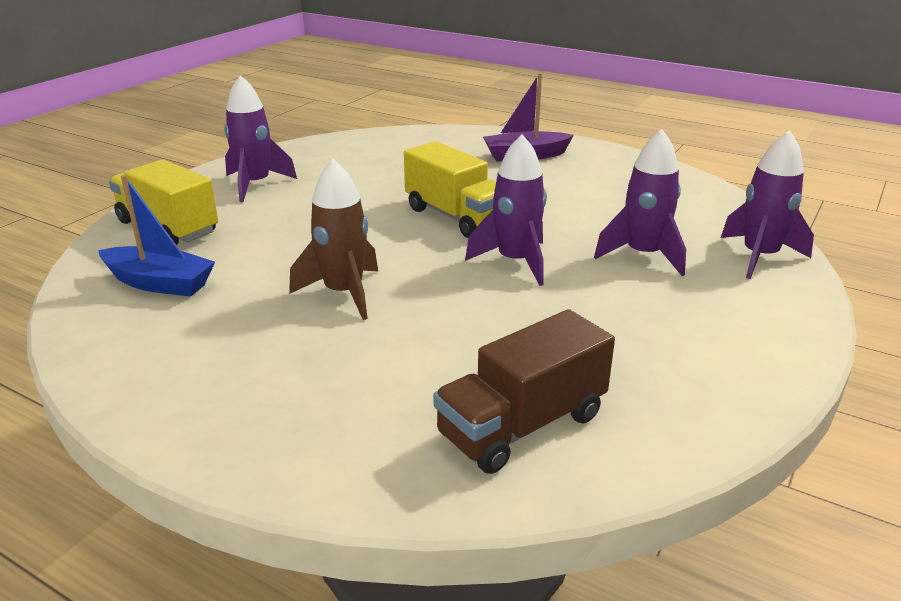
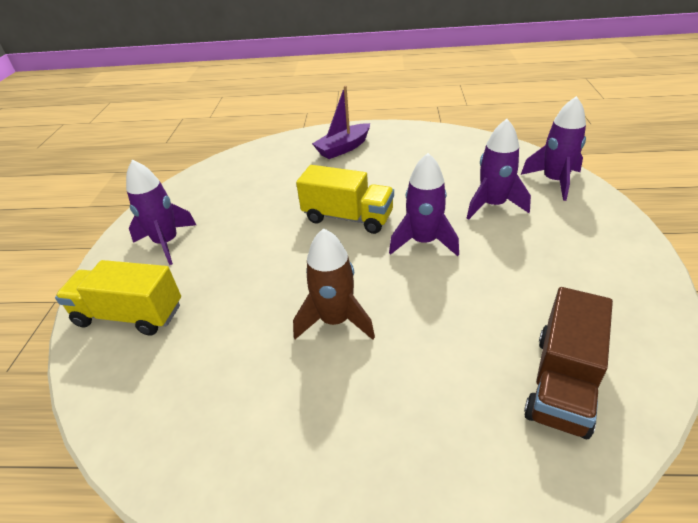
camera: 25 degrees left, 10 degrees up
blue boat [98,175,215,297] -> none

